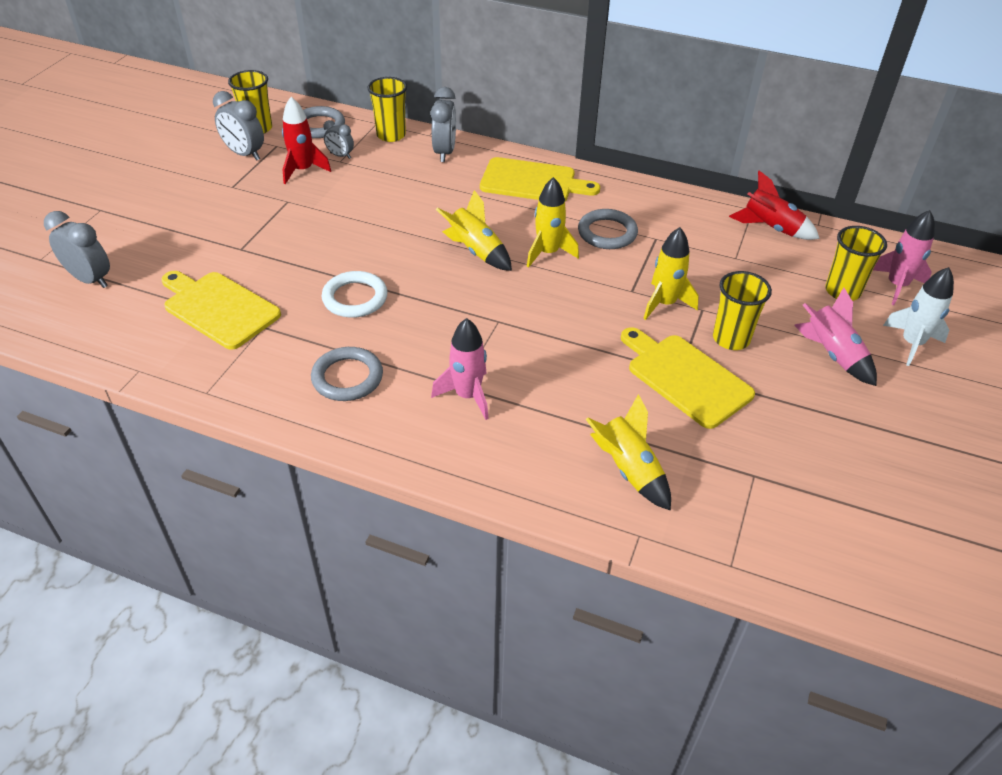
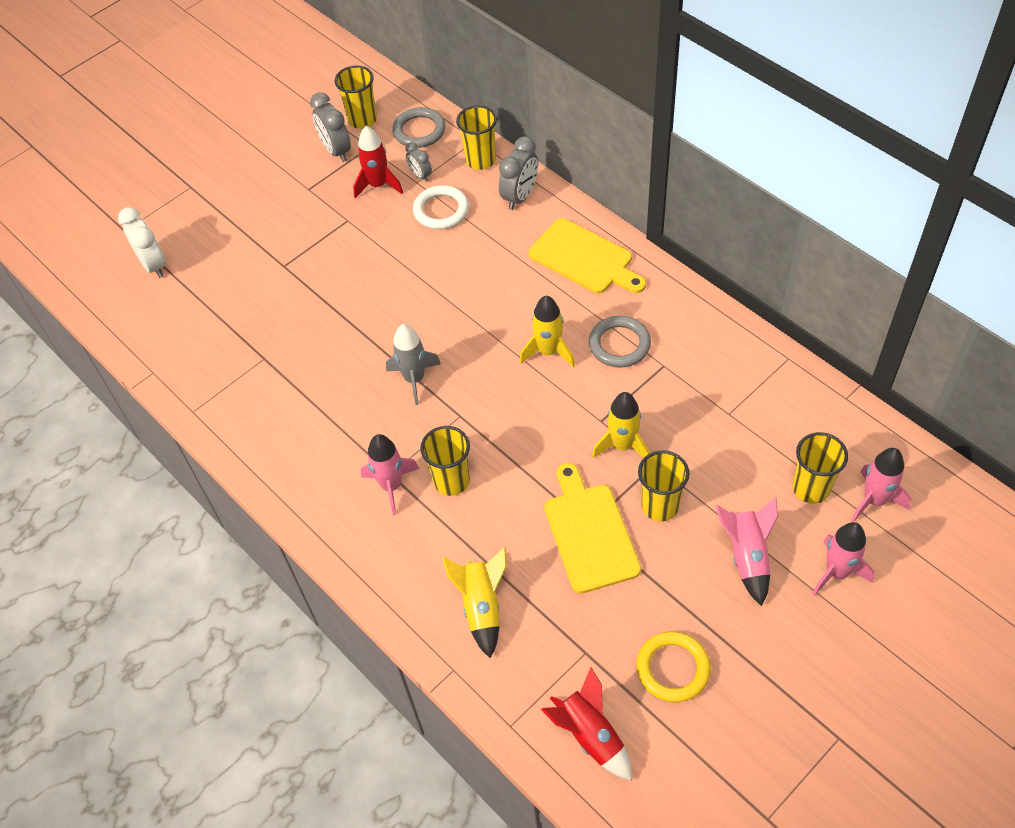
camera: 30 degrees right, 10 degrees up
grey clock [44,211,110,288] -> white clock [118,207,166,278]
yellow cutting board [161,271,281,350] -> none
grey ring [311,347,383,401] -> none
white ring [321,271,388,318] -> white ring moved to [413,185,469,230]
yellow rocket [436,190,512,271] -> none
red rocket [729,170,820,240] -> red rocket moved to [541,667,632,781]
white rocket [883,267,954,366] -> pink rocket [812,522,875,596]
none -> grey rocket [386,324,441,405]
none -> yellow cup [420,426,470,496]
none -> yellow ring [636,631,711,702]

